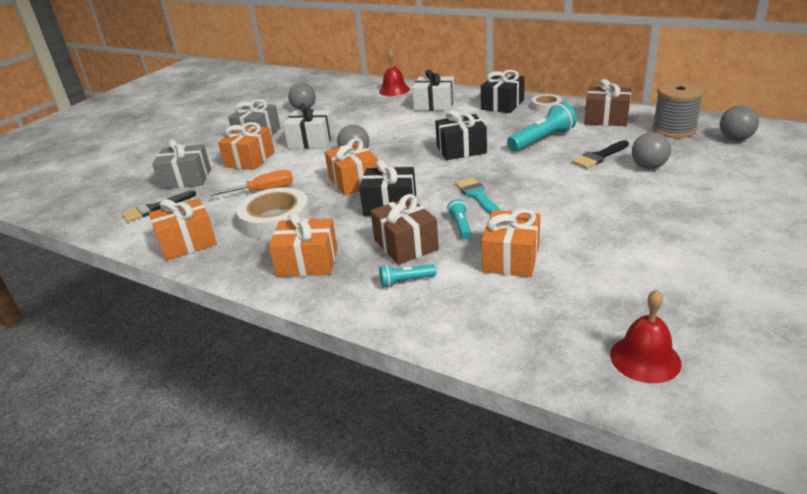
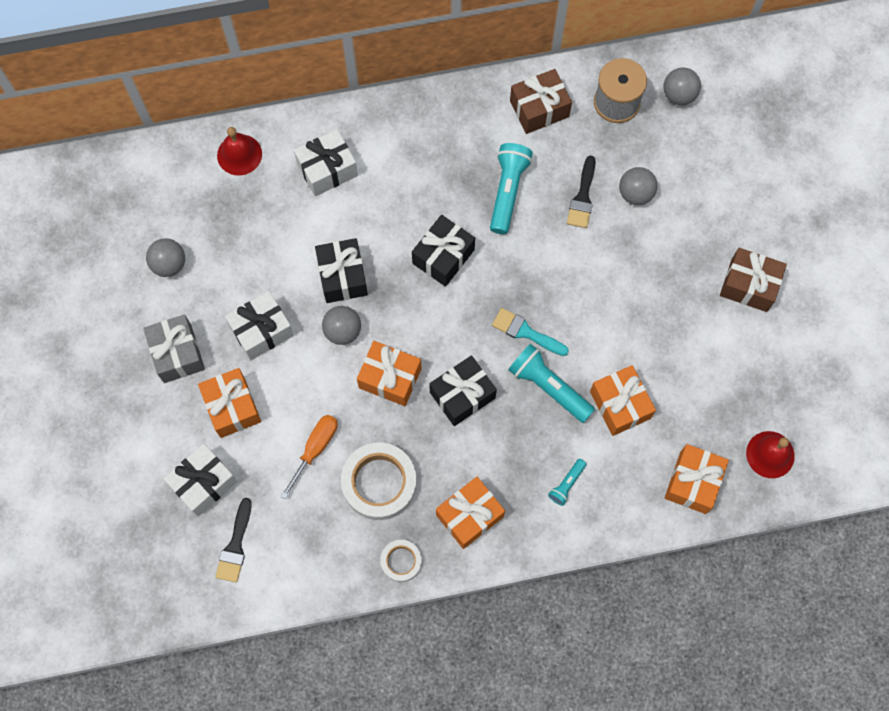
camera: 45 degrees left, 40 degrees up
orange gift [149,198,217,261] -> orange gift moved to [665,444,729,514]
grey gift [152,139,211,189] -> white gift [164,443,238,517]
brown gift [371,194,439,265] -> brown gift moved to [720,248,787,312]
turquoise flashlight [447,199,472,239] -> turquoise flashlight [508,344,595,423], size x1.89
black gift [481,70,525,113] -> black gift moved to [315,238,368,303]
white tape [531,94,562,112] -> white tape moved to [380,540,422,582]

